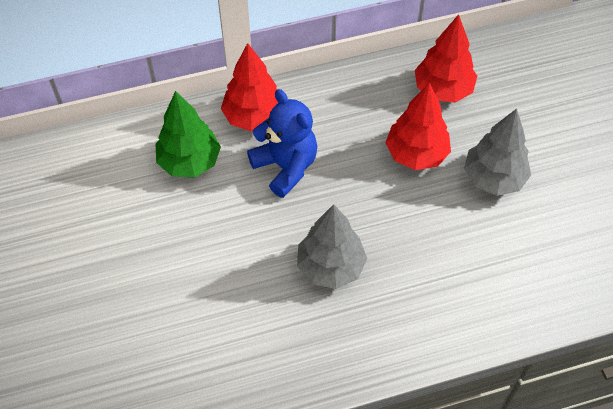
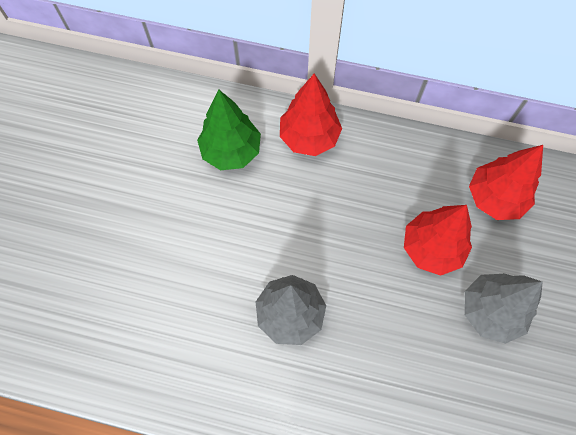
camera: 30 degrees right, 10 degrees up
blue teddy bear [247,89,317,198] -> none

